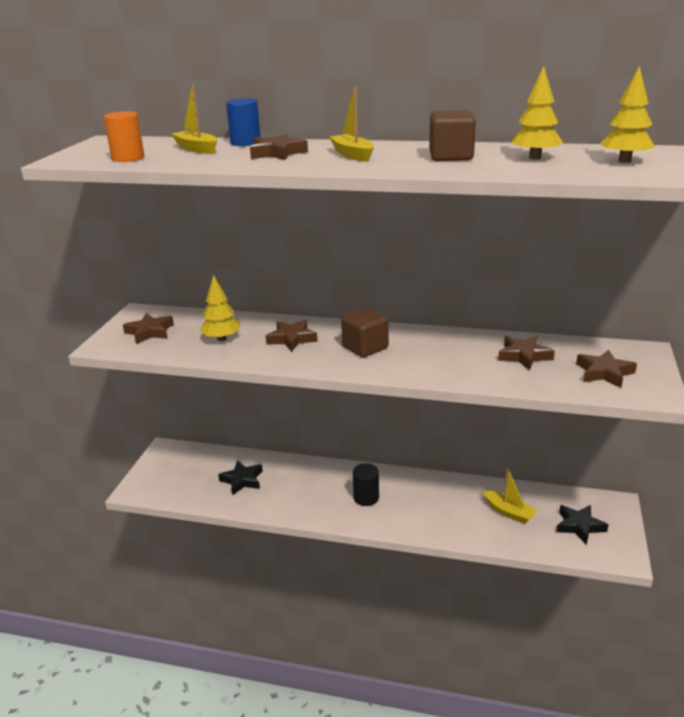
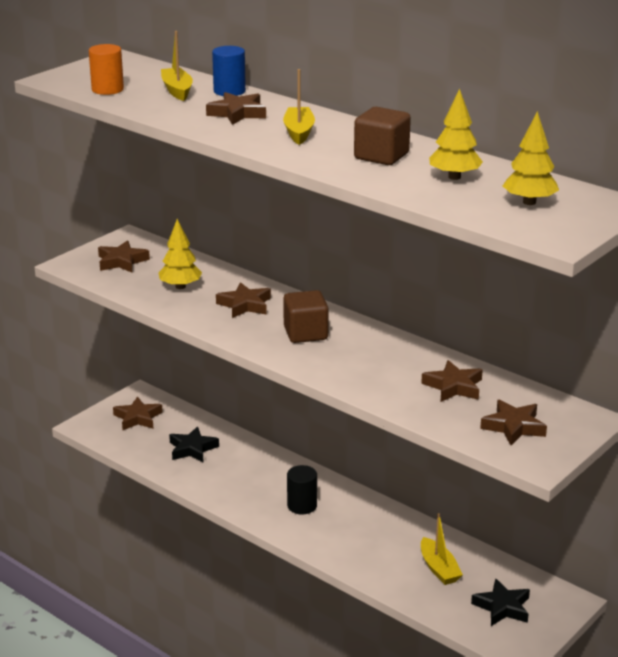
camera: 25 degrees right, 0 degrees up
none -> brown star [113,396,163,430]

